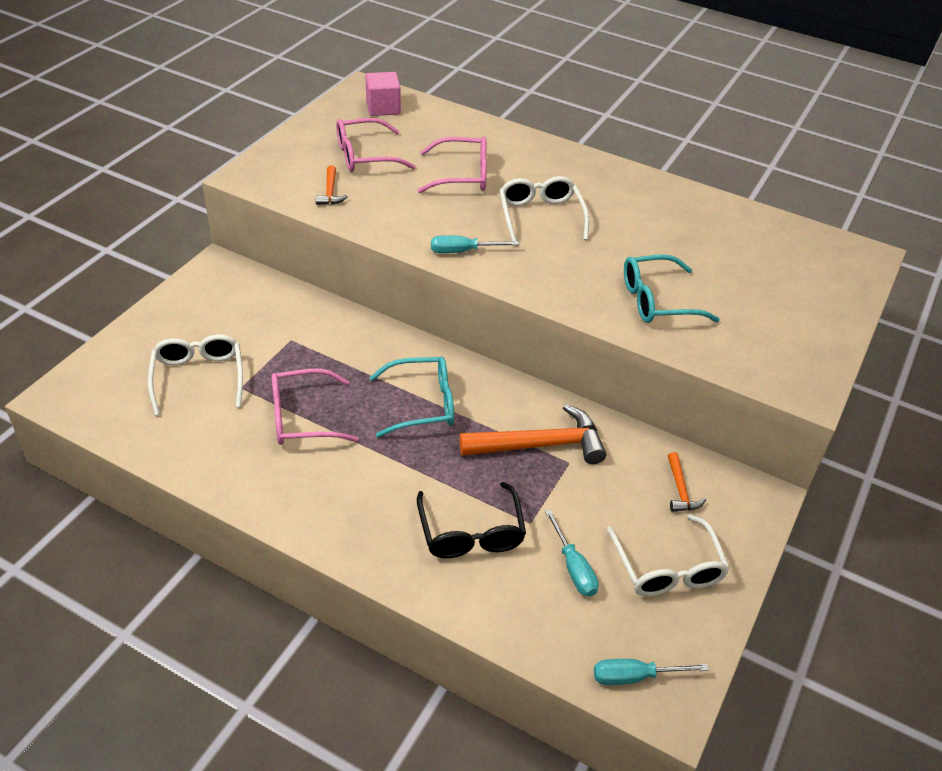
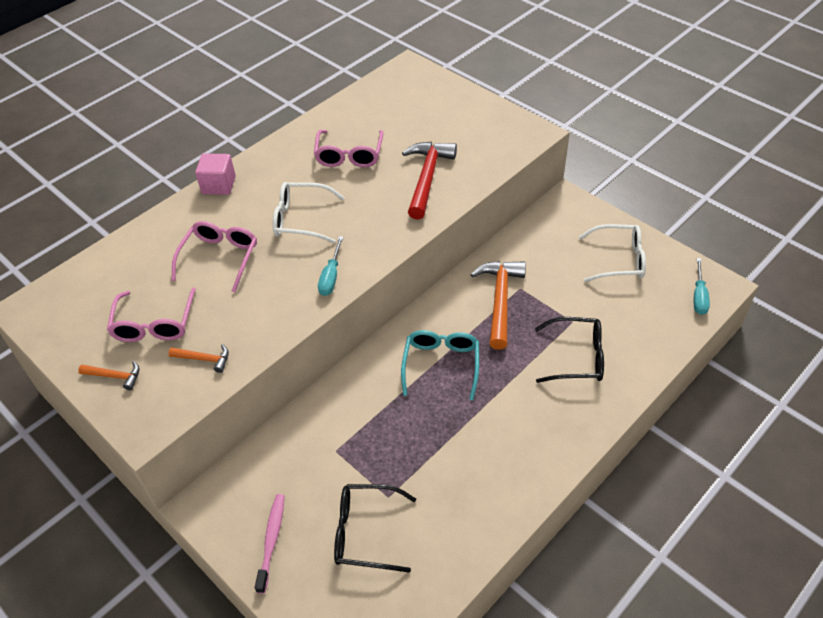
camera: 70 degrees left, 5 degrees up
white glasses [148,335,243,416] -> black glasses [334,484,416,573]
pink glasses [271,369,359,445] -> pink glasses moved to [314,130,384,167]
pink cube [365,72,401,116] -> pink cube moved to [195,153,236,195]
turquoise screwdriver [545,510,598,597] -> none
turquoise glasses [624,255,720,323] -> red hammer [402,142,457,219]
orange hammer [668,452,706,512] -> orange hammer moved to [78,361,139,390]
none -> pink toothbrush [255,494,285,594]

